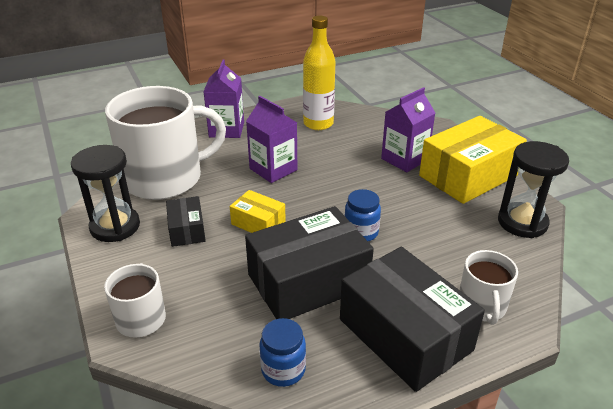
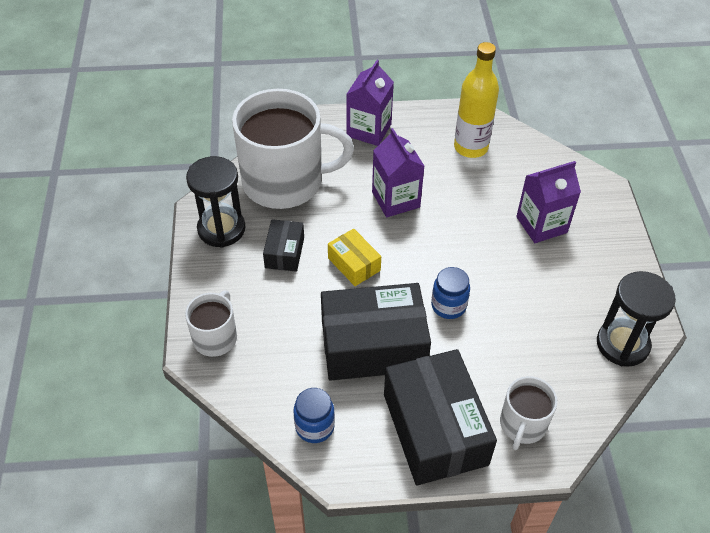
camera: 20 degrees right, 15 degrees up
yellow box [419,116,527,204] -> none

